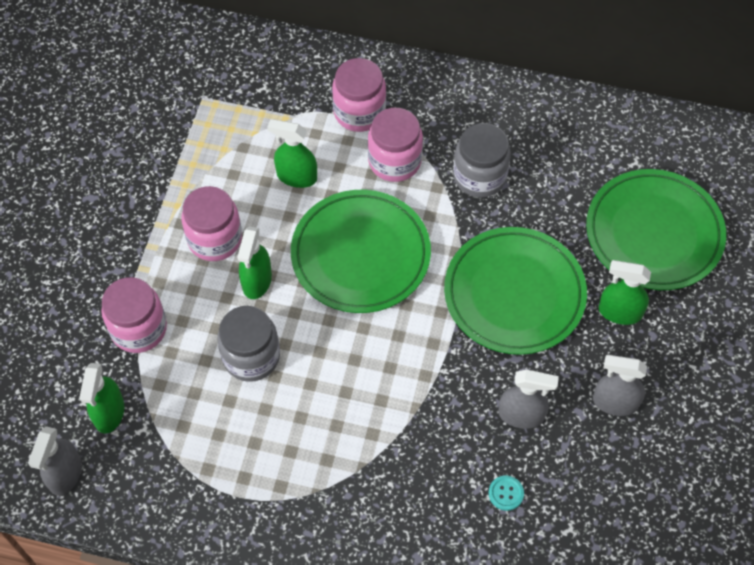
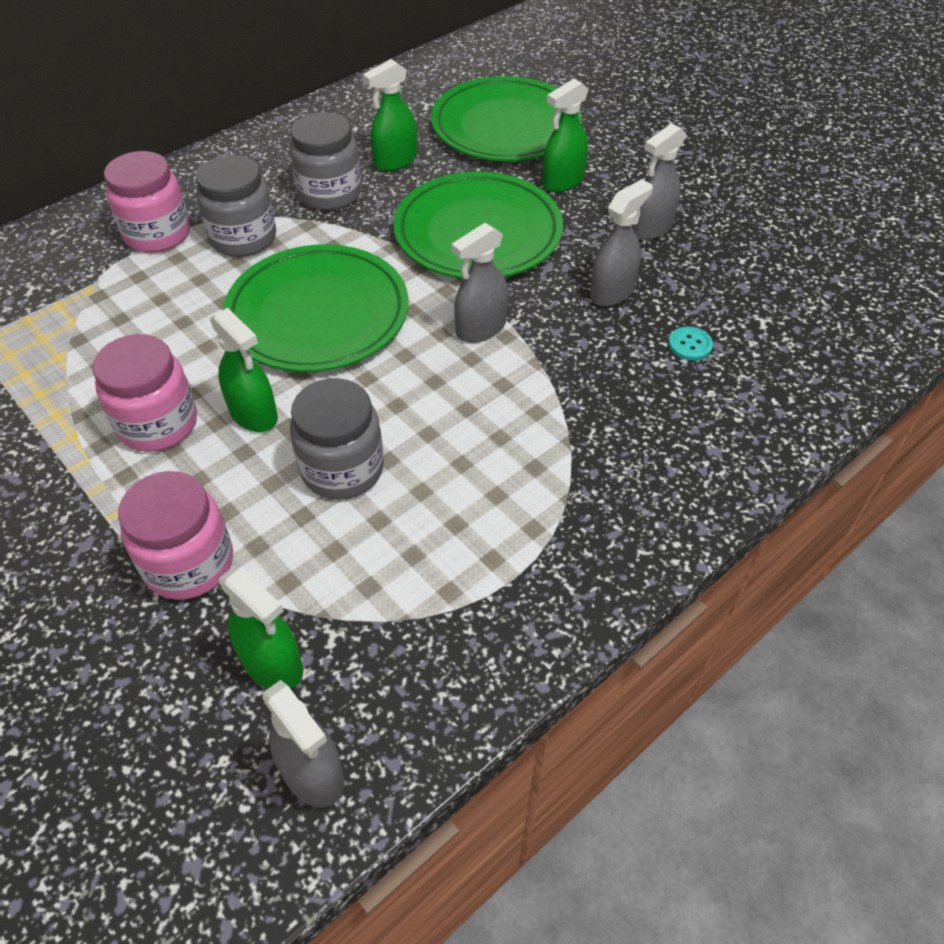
camera: 55 degrees left, 10 degrees down
green spray bottle [267,119,317,188] -> green spray bottle moved to [363,59,417,171]
pink jar [368,108,423,182] -> grey jar [196,155,276,257]
none -> grey spray bottle [452,223,508,343]

